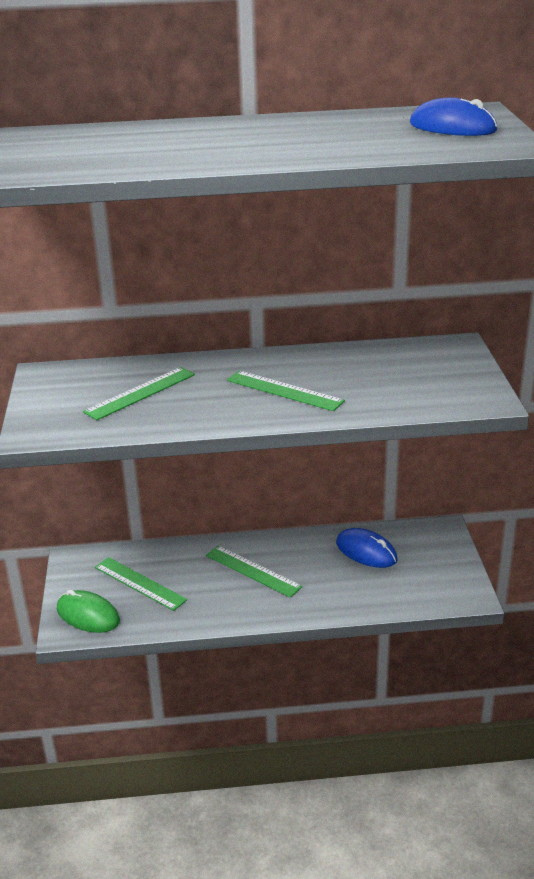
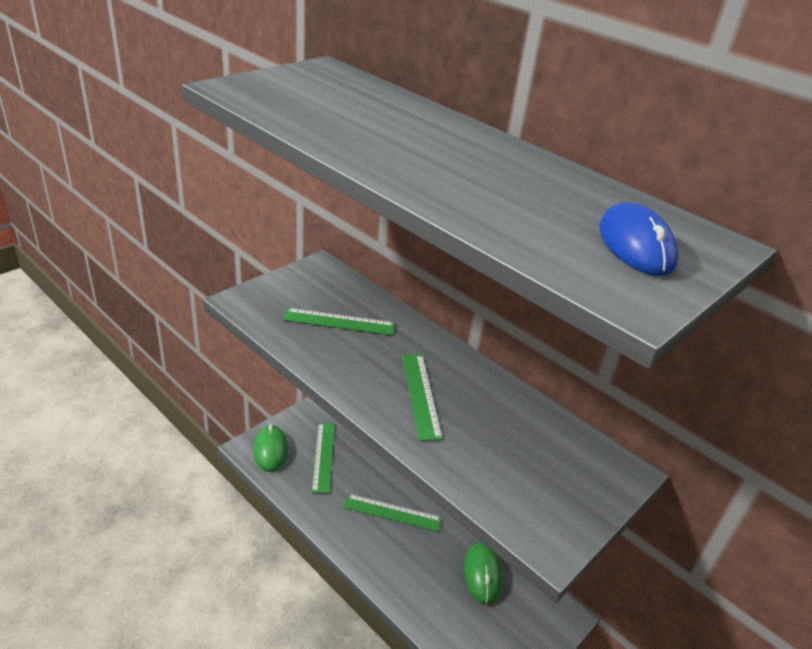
camera: 45 degrees right, 5 degrees up
green ruler [206,545,303,598] -> green ruler turned 75 degrees counterclockwise [343,494,442,532]
blue mouse [336,528,398,568] -> green mouse [464,542,503,605]

